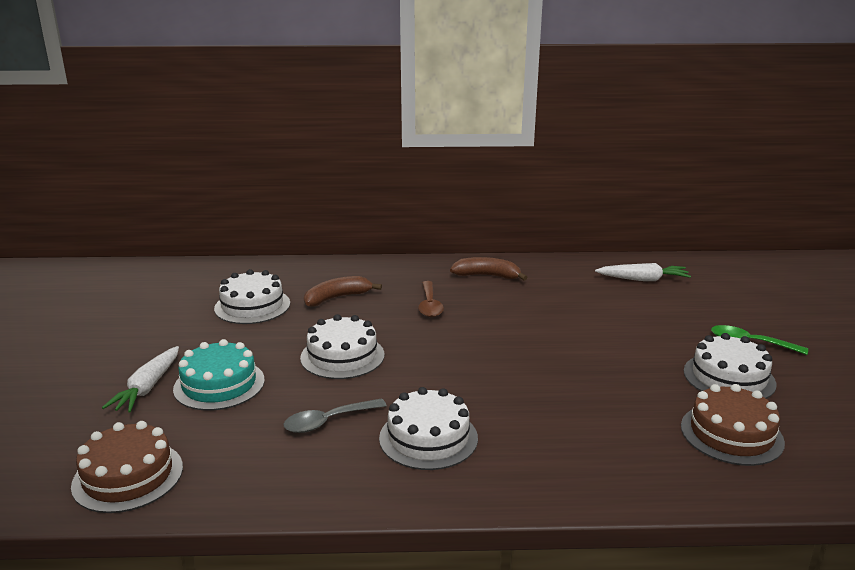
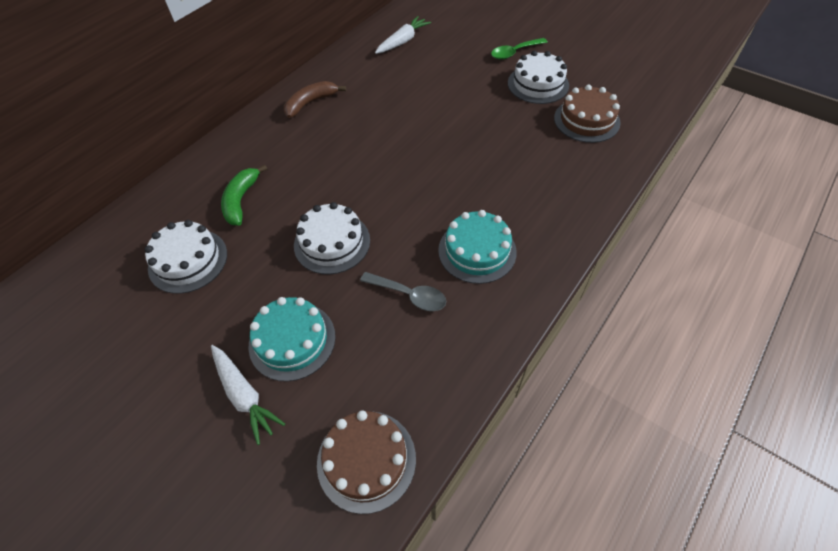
camera: 50 degrees left, 30 degrees up
grey spoon [283,398,387,433] -> grey spoon turned 75 degrees counterclockwise [360,272,446,311]
brown banana [304,276,382,307] -> green banana [221,165,267,225]
white cake [379,387,478,470] -> turquoise cake [438,210,517,284]
brown spoon [418,281,444,317] -> none

